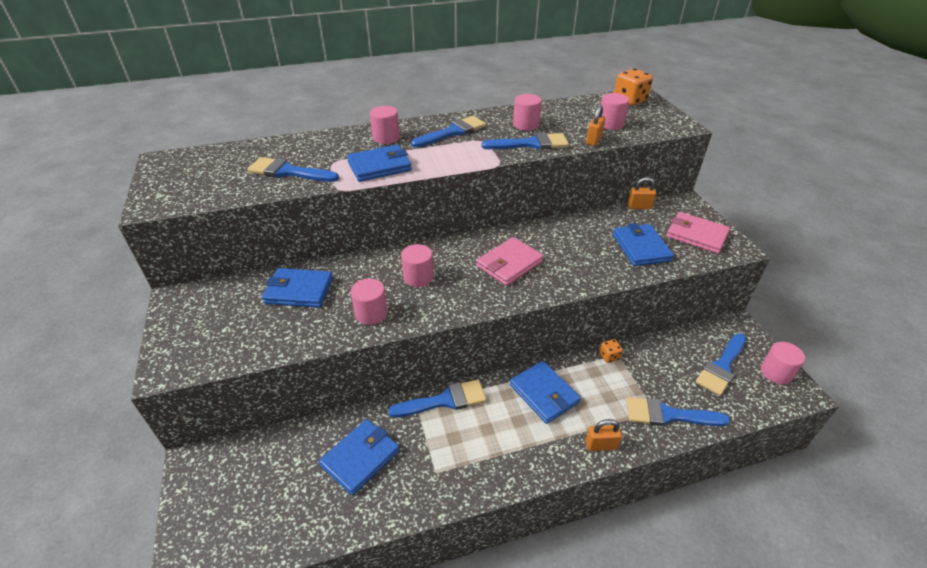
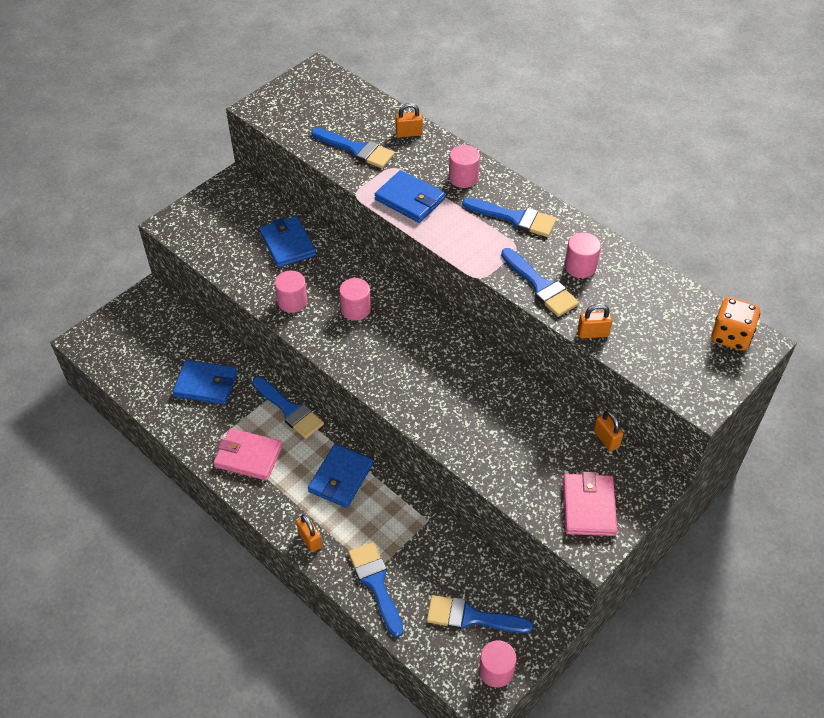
camera: 60 degrees right, 10 degrees up
blue brush [247,157,339,182] -> blue brush turned 135 degrees clockwise [311,128,395,168]
pink wallet [476,237,544,286] -> pink wallet moved to [213,428,283,481]
orange dice [599,339,623,363] -> none
pink cylinder [601,93,629,130] -> none
blue wallet [613,223,674,266] -> none
none -> orange padlock [395,103,423,137]

